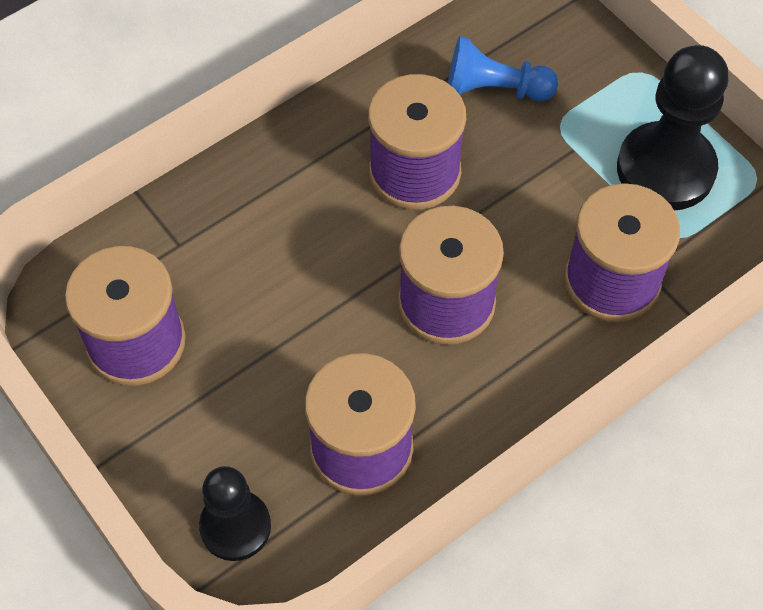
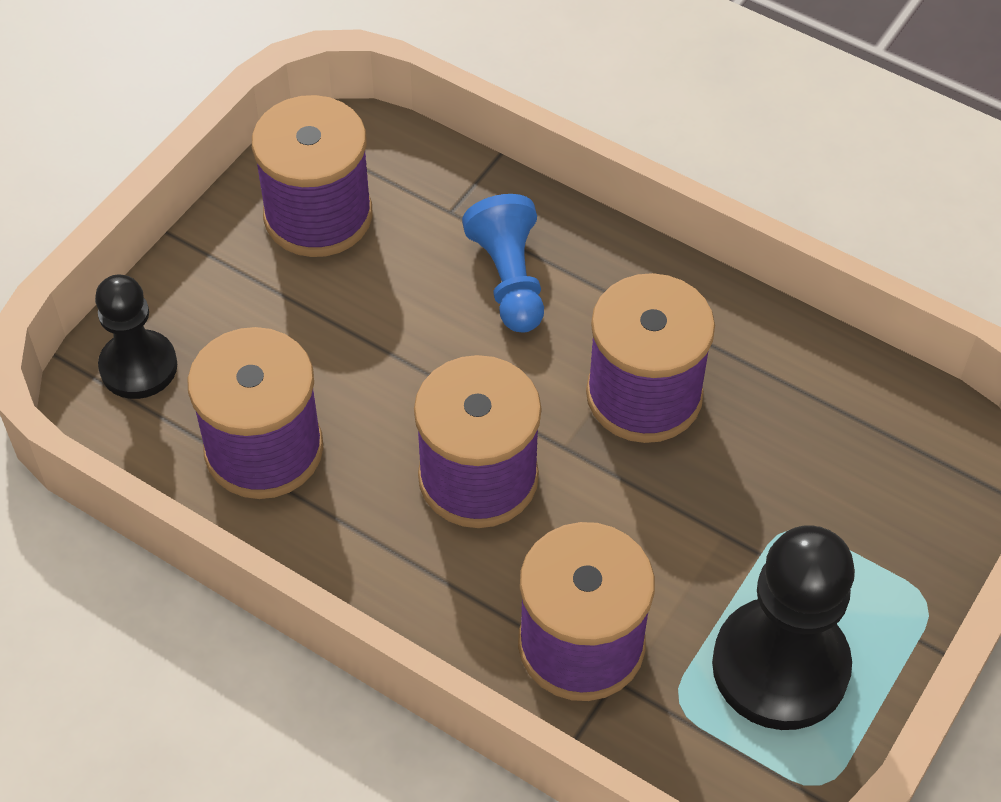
camera: 70 degrees right, 5 degrees down
blue pawn [448,36,558,101] -> blue pawn moved to [462,194,544,333]

